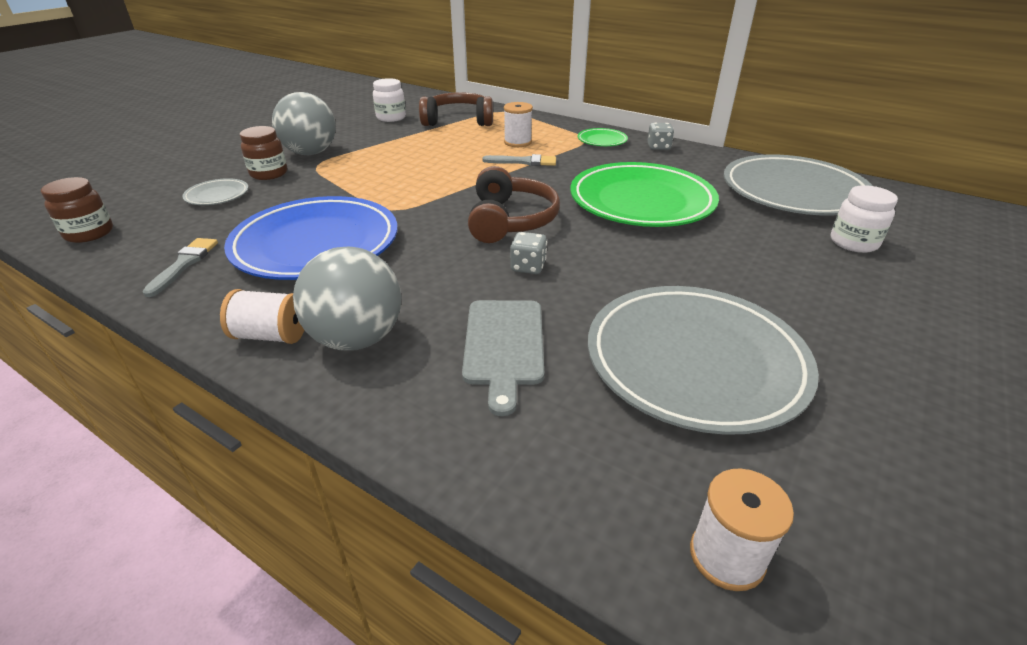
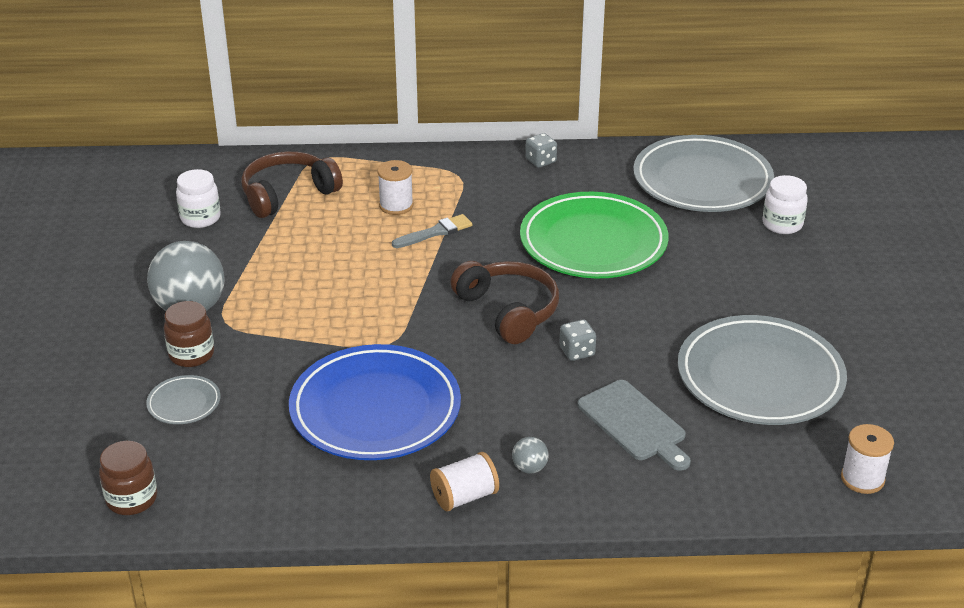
camera: 35 degrees left, 0 degrees up
grey brush [142,238,218,297] -> none
grey ball [293,247,401,351] -> grey ball [512,437,549,474], size x0.43
green plate [578,128,628,146] -> none

